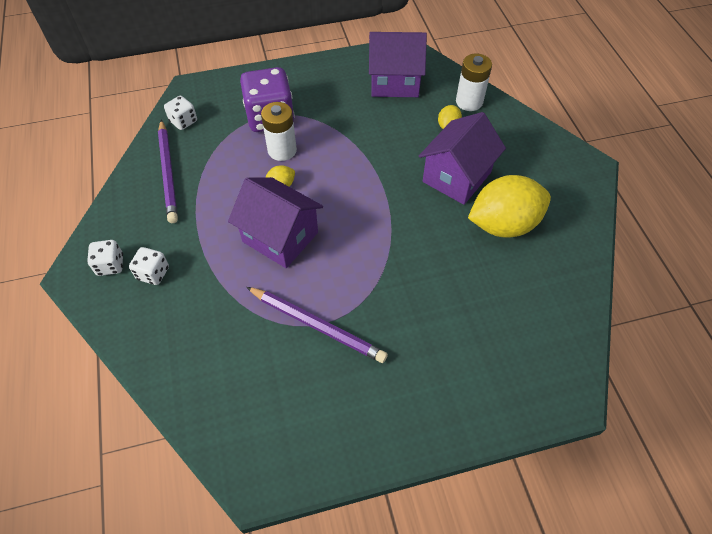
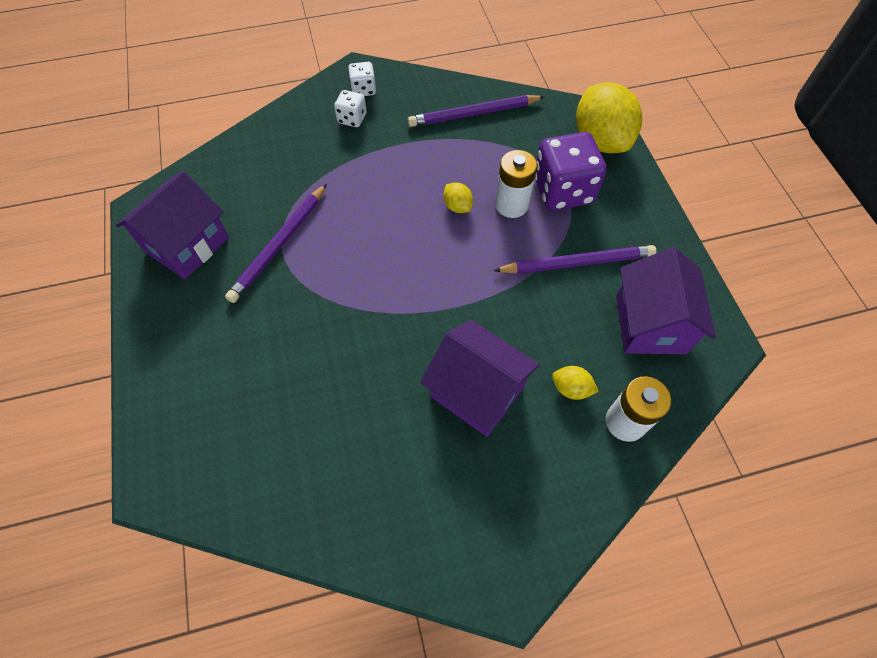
camera: 90 degrees right, 5 degrees up
white dice [164,96,197,130] -> none
purple house [228,177,323,268] -> purple house moved to [116,171,229,279]
yellow lemon [468,175,551,238] -> yellow lemon moved to [576,82,642,153]
none -> purple pencil [493,245,657,274]

